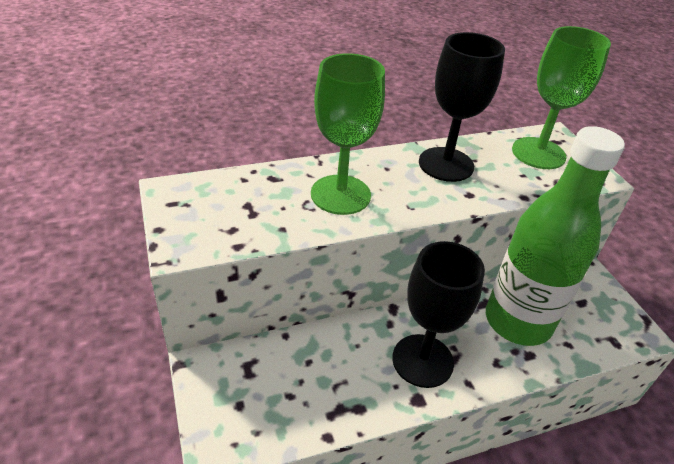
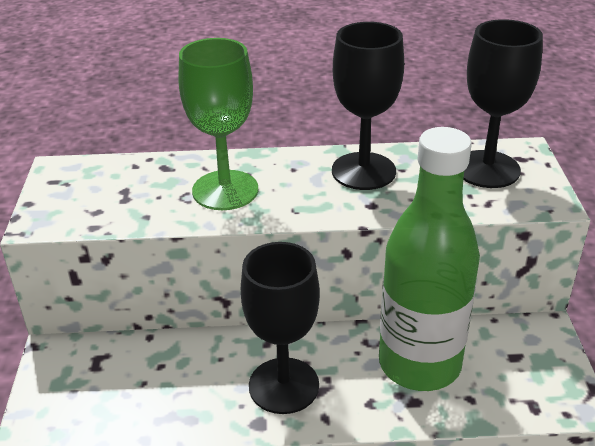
camera: 20 degrees right, 5 degrees down
green goblet [512,26,611,169] -> black goblet [463,19,543,188]

